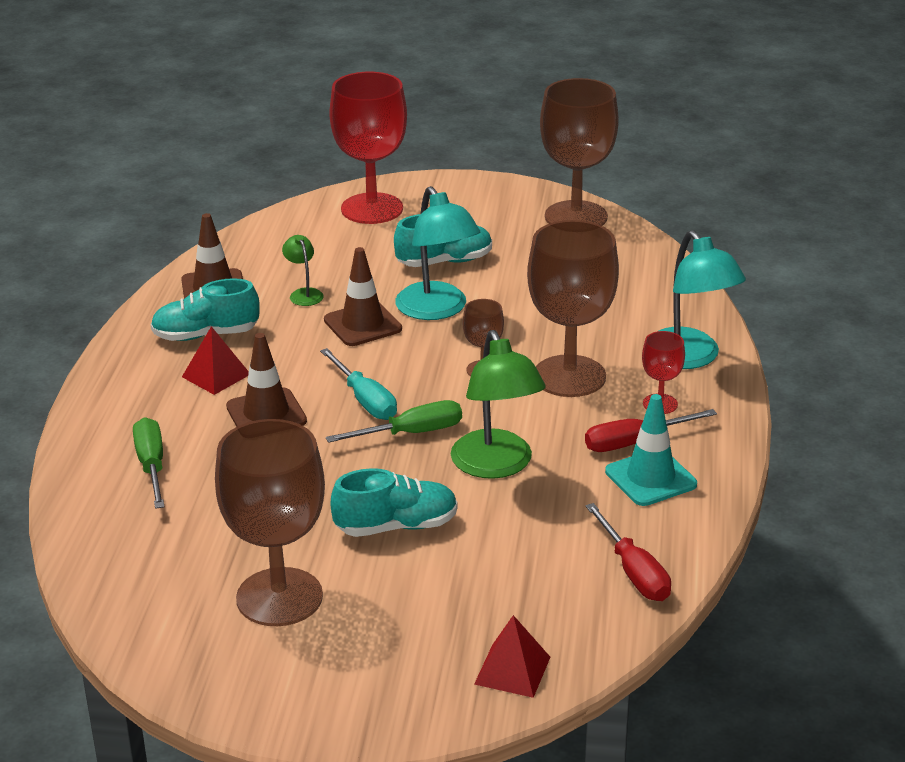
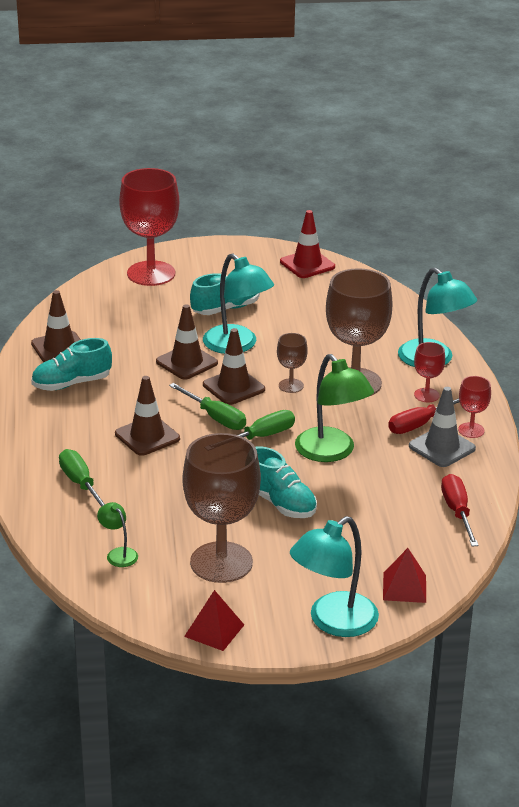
camera: 15 degrees left, 0 degrees up
red pyramid [182,326,249,395] -> red pyramid moved to [184,590,244,651]
green lamp [282,235,324,306] -> green lamp moved to [97,502,138,567]
turquoise screwdriver [320,348,397,420] -> green screwdriver [169,383,246,430]
turquoise shoe [331,468,458,537] -> turquoise shoe turned 75 degrees clockwise [256,446,317,518]
brown goblet [540,78,619,226] -> red traffic cone [280,210,335,278]
red screwdriver [585,503,671,601] -> red screwdriver turned 150 degrees counterclockwise [441,474,479,546]
turquoise traffic cone [605,394,697,506] -> grey traffic cone [409,387,476,467]
none -> brown traffic cone [203,328,265,405]
none -> turquoise lamp [290,516,379,637]
none -> red goblet [458,376,491,438]

